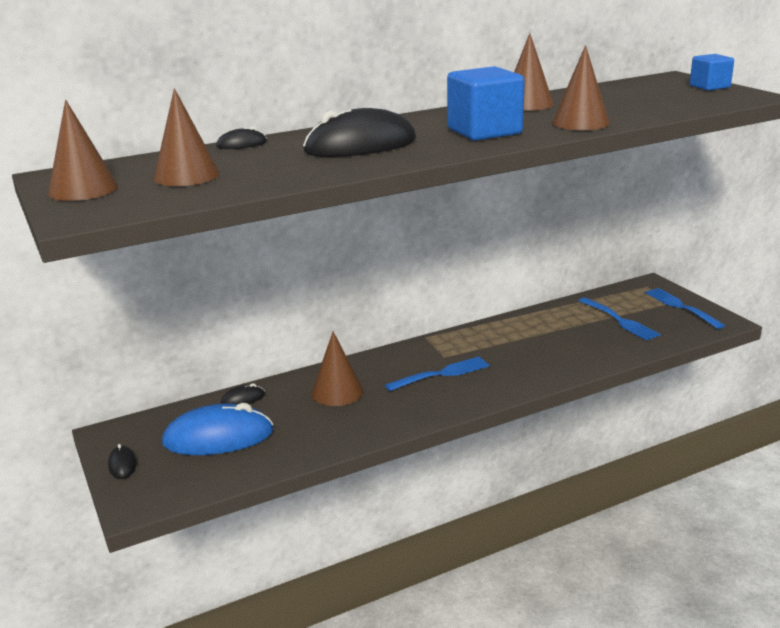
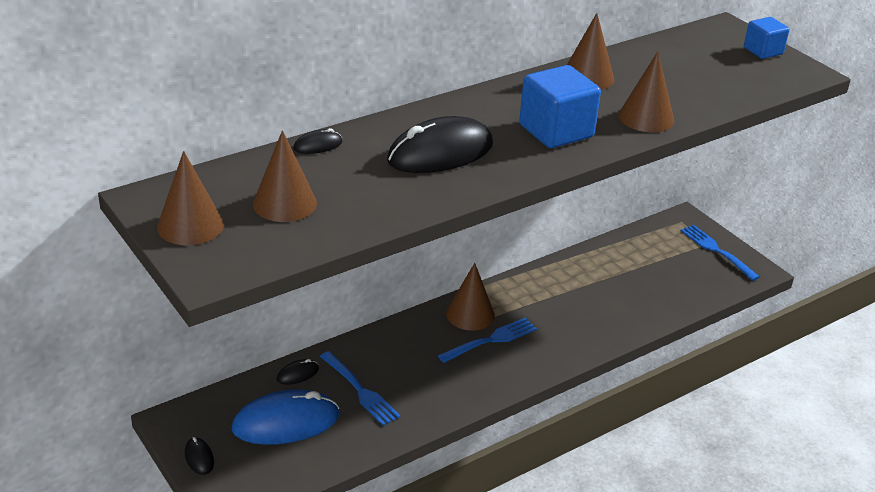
camera: 10 degrees left, 10 degrees up
brown cone [312,332,363,406] -> brown cone moved to [446,263,495,331]
blue fork [579,297,660,341] -> blue fork moved to [320,351,400,426]

